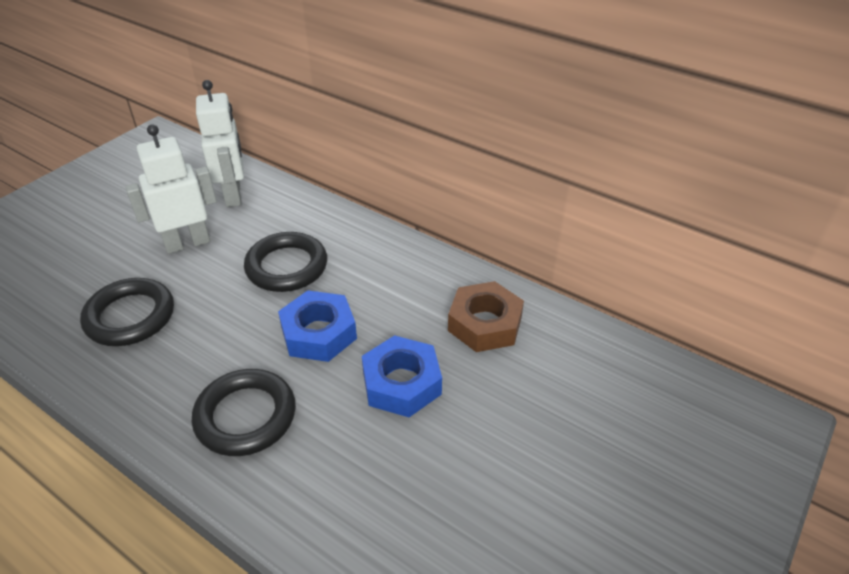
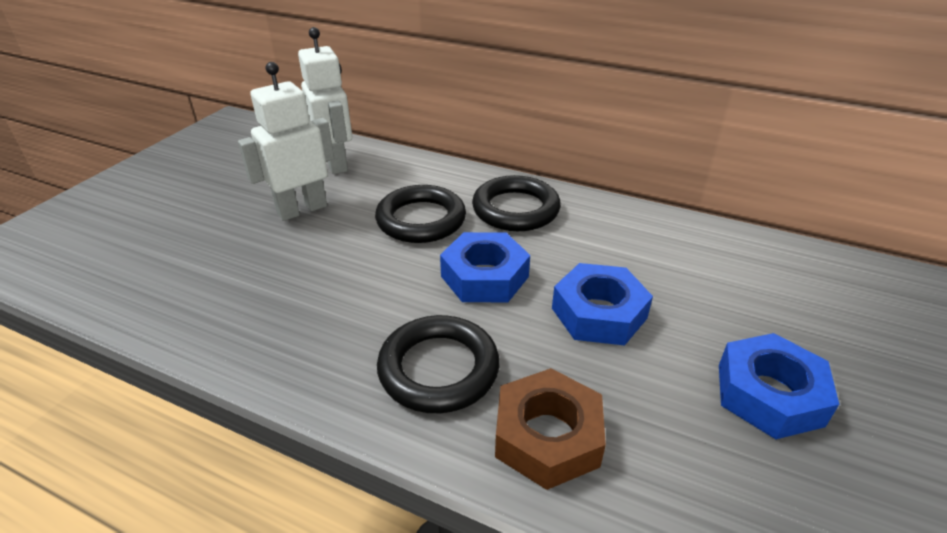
camera: 10 degrees left, 5 degrees down
black ring [80,278,174,346] -> black ring moved to [472,175,561,231]
brown nut [448,281,524,352] -> brown nut moved to [495,368,606,490]
none -> blue nut [719,333,839,439]

